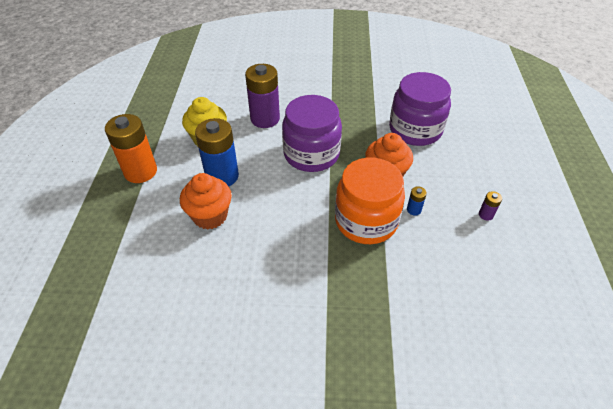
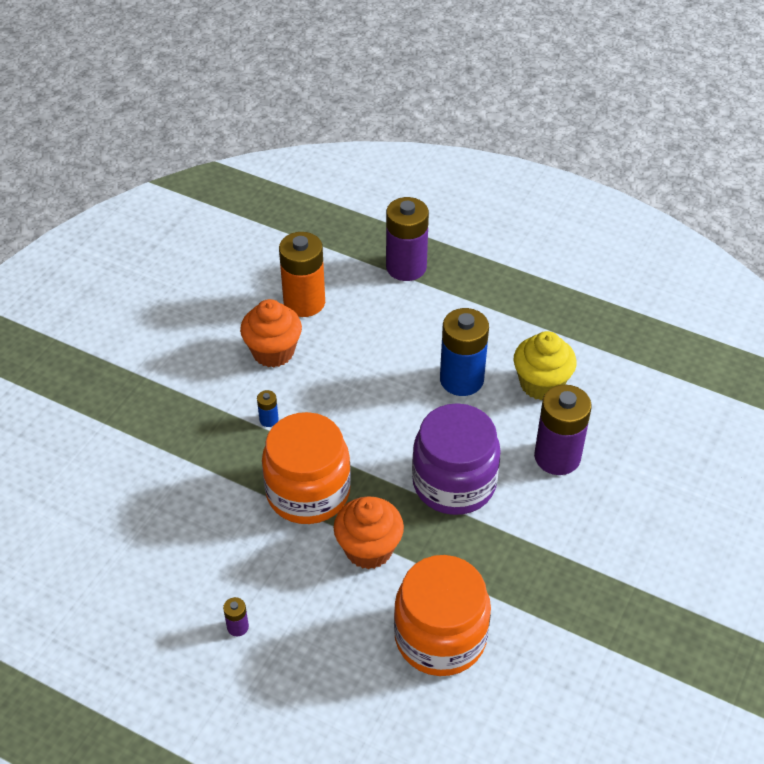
camera: 115 degrees right, 0 degrees up
orange battery [105,114,157,183] -> orange battery moved to [279,232,325,317]
orange cupcake [180,173,232,230] -> orange cupcake moved to [240,299,302,368]
purple jar [389,72,451,146] -> orange jar [394,555,491,676]
blue battery [407,186,427,216] -> blue battery moved to [257,390,279,427]
none -> purple battery [386,197,429,281]

